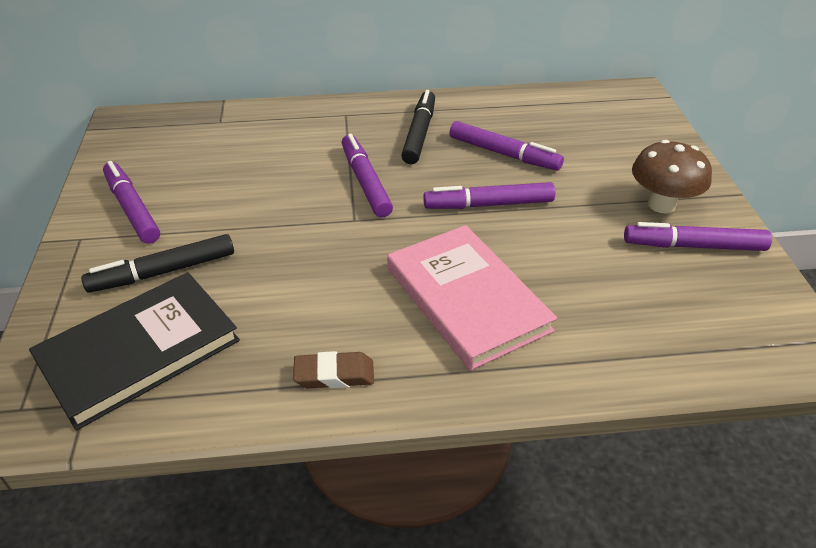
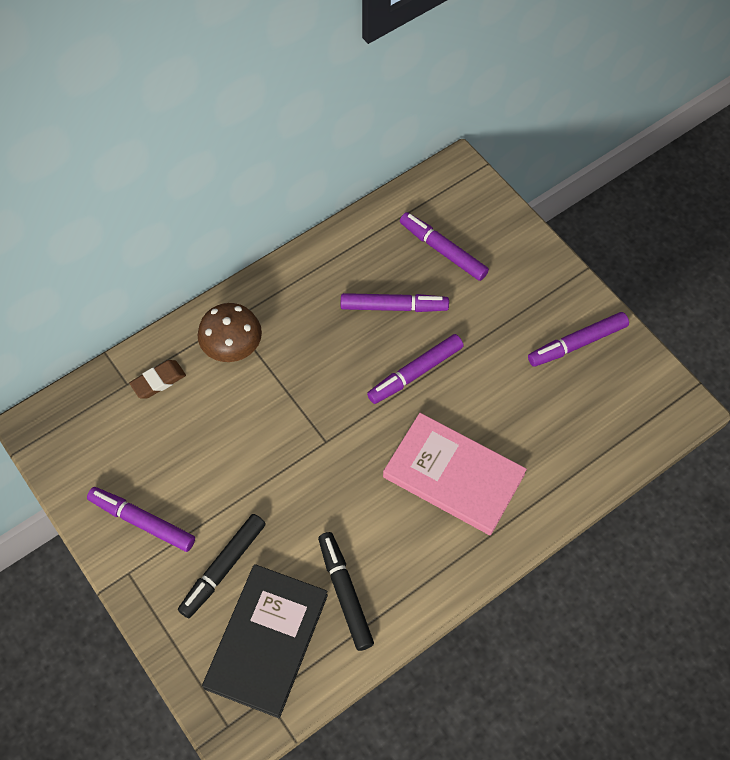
camera: 30 degrees left, 20 degrees up
brown eraser [293,351,374,389] -> brown eraser moved to [130,360,186,399]
purple marker [342,134,393,217] -> purple marker moved to [400,212,489,281]
black marker [401,90,435,164] -> black marker moved to [318,532,374,651]
brown mushroom [632,140,712,214] -> brown mushroom moved to [198,303,262,362]

